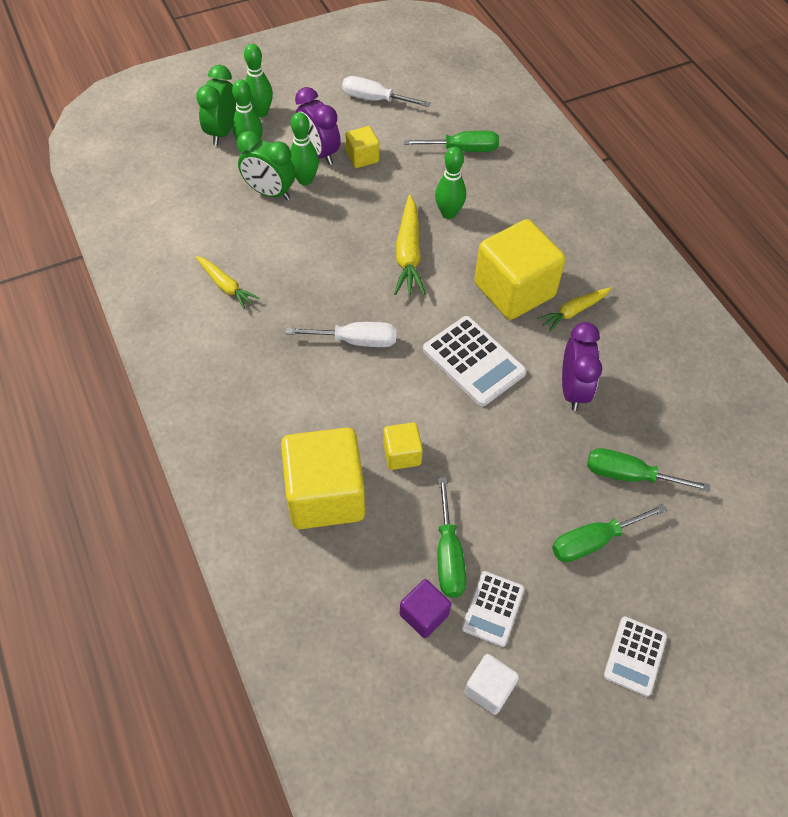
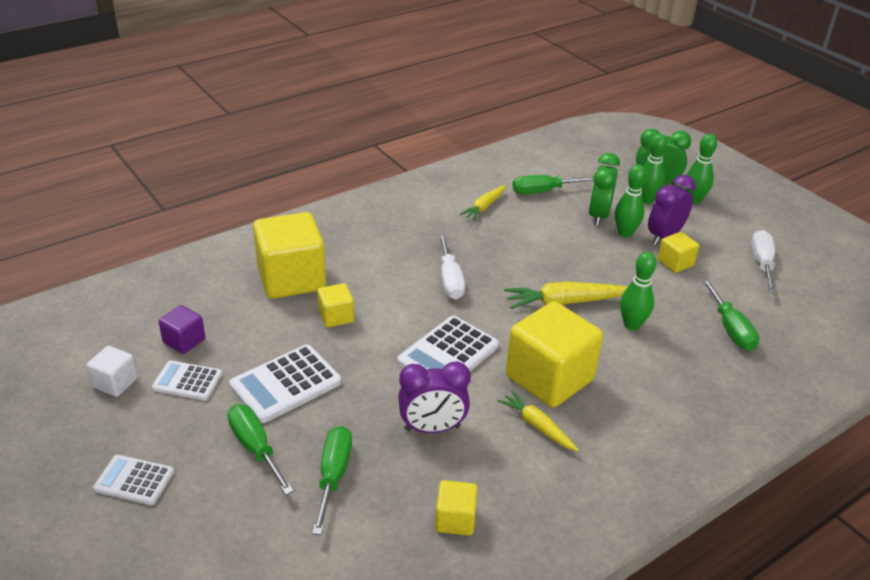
camera: 80 degrees right, 20 degrees down
green screwdriver [437,477,466,598] -> green screwdriver moved to [512,175,594,194]
none -> white calculator [229,345,341,423]
none -> yellow cube [435,480,478,536]

